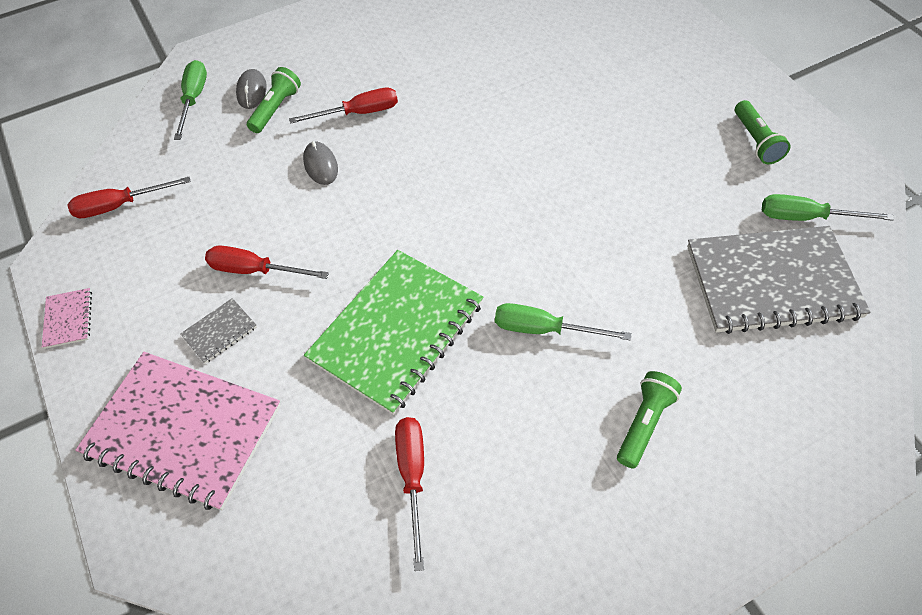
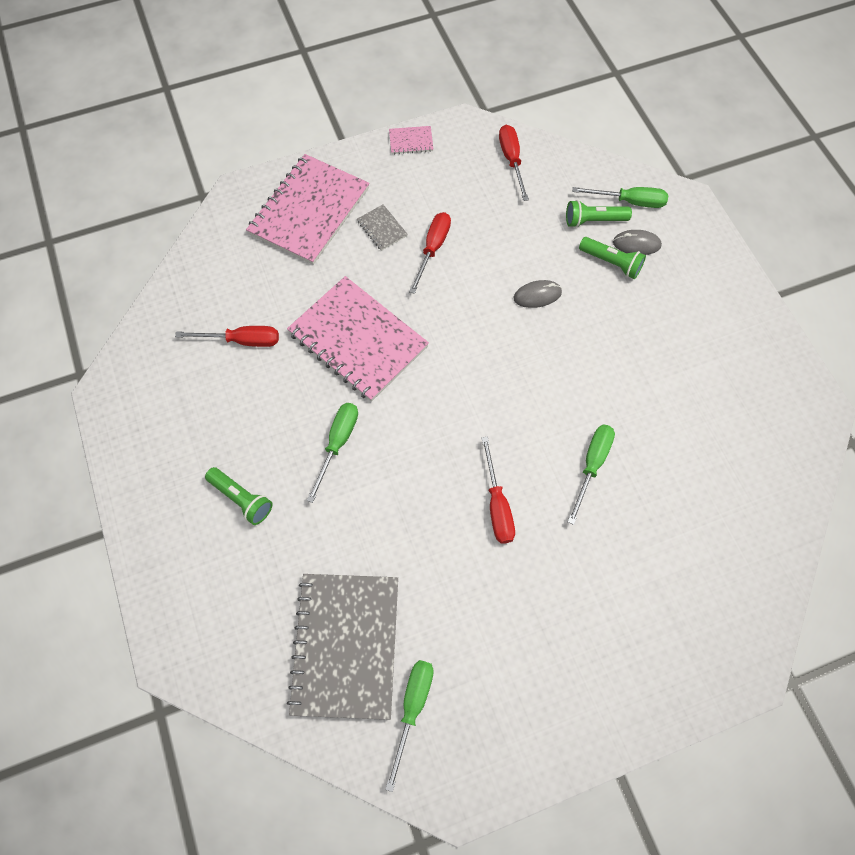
camera: 95 degrees right, 10 degrees up
red screwdriver [289,88,398,124] -> red screwdriver moved to [481,436,515,544]
green notebook [304,250,483,415] -> pink notebook [287,276,429,402]
green flashlight [735,100,791,164] -> green flashlight moved to [566,200,632,228]
none -> green screwdriver [568,425,615,525]

